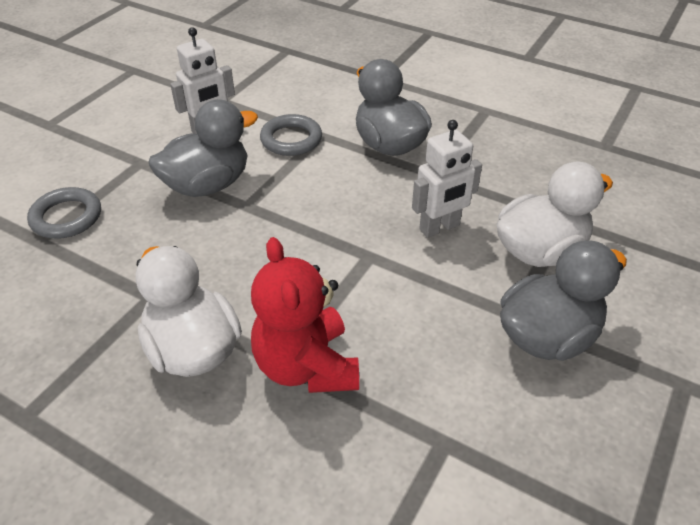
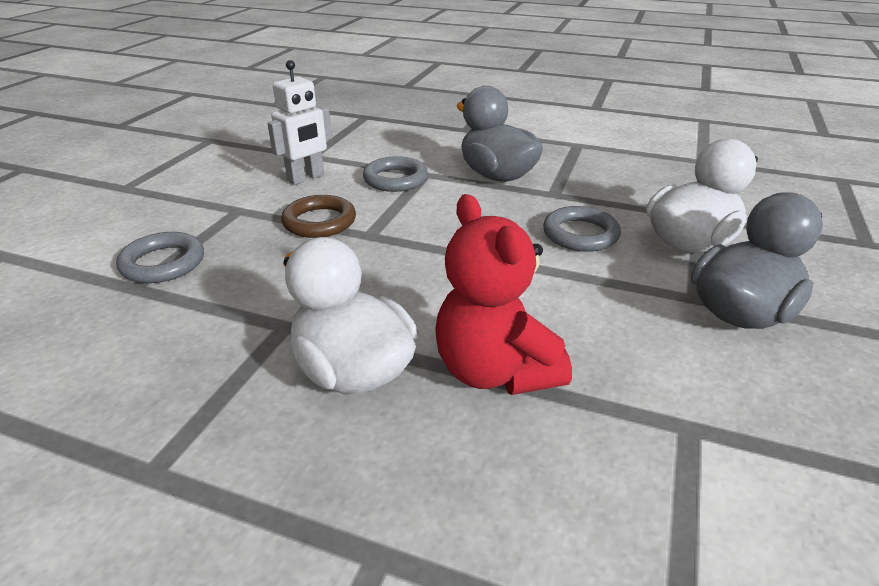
camera: 10 degrees left, 10 degrees down
grey duck [149,99,258,197] -> brown ring [281,195,356,238]
white robot [412,120,482,238] -> grey ring [543,206,621,252]

